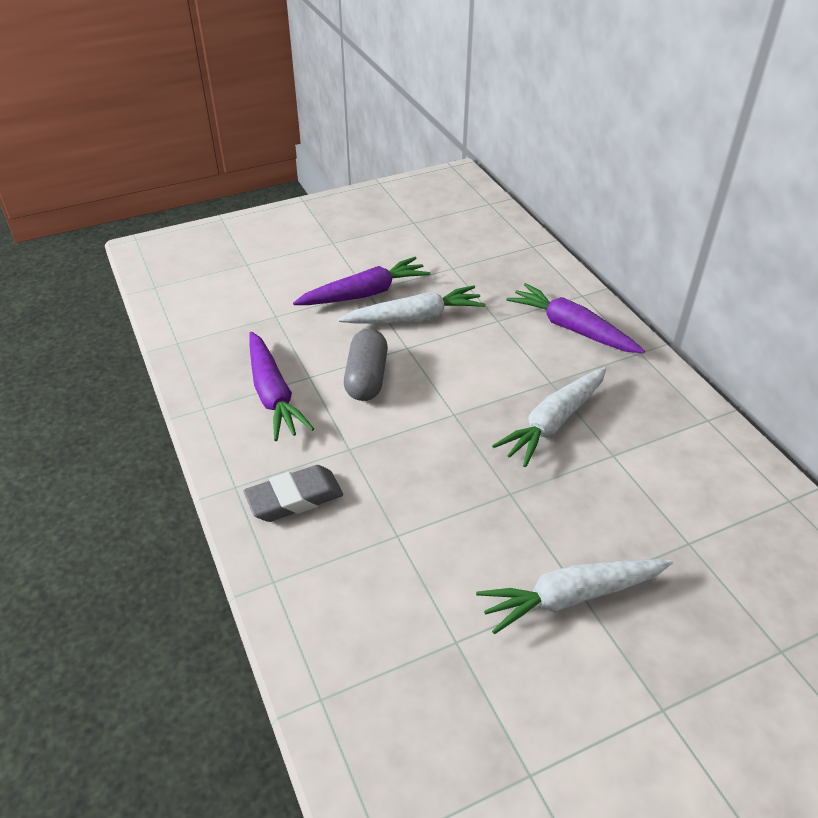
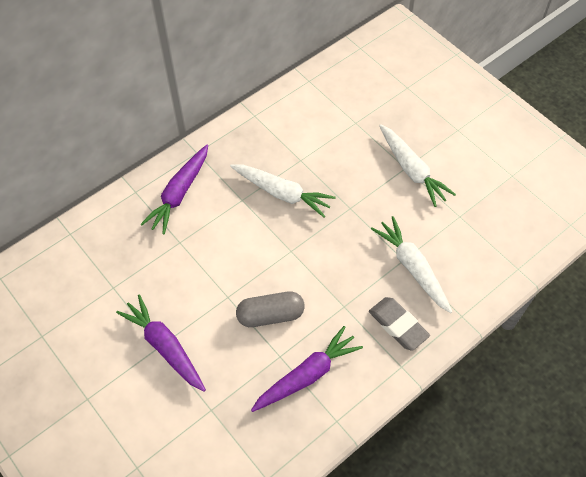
camera: 105 degrees left, 15 degrees up
white carrot [338,285,486,324] -> white carrot moved to [371,216,452,313]

